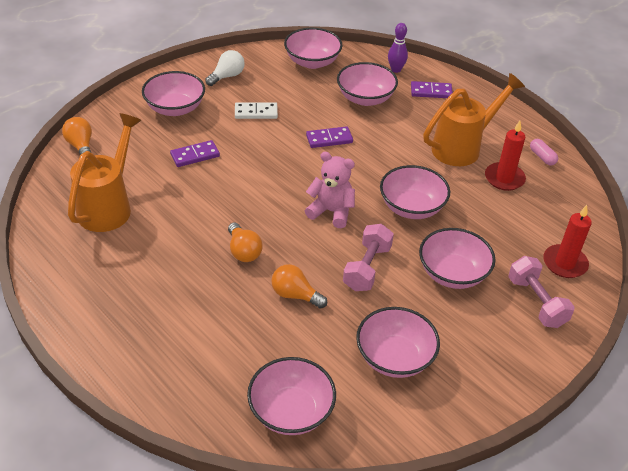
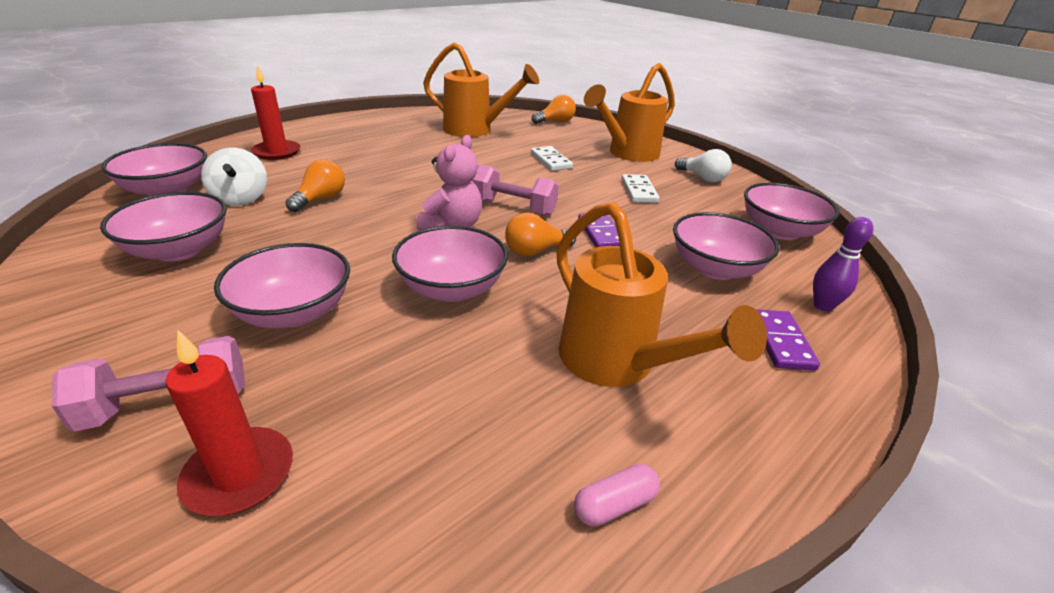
camera: 90 degrees right, 10 degrees down
pink bowl [142,71,205,116] -> orange watering can [584,63,675,162]
purple domino [170,140,220,167] -> white domino [531,146,573,171]
orange light bulb [228,222,263,262] -> orange light bulb moved to [505,212,576,256]
pink dumbbell [343,224,394,291] -> pink dumbbell moved to [473,164,559,216]
red candle [485,121,526,191] -> red candle moved to [251,65,301,160]
none -> white spinning top [201,147,267,206]

